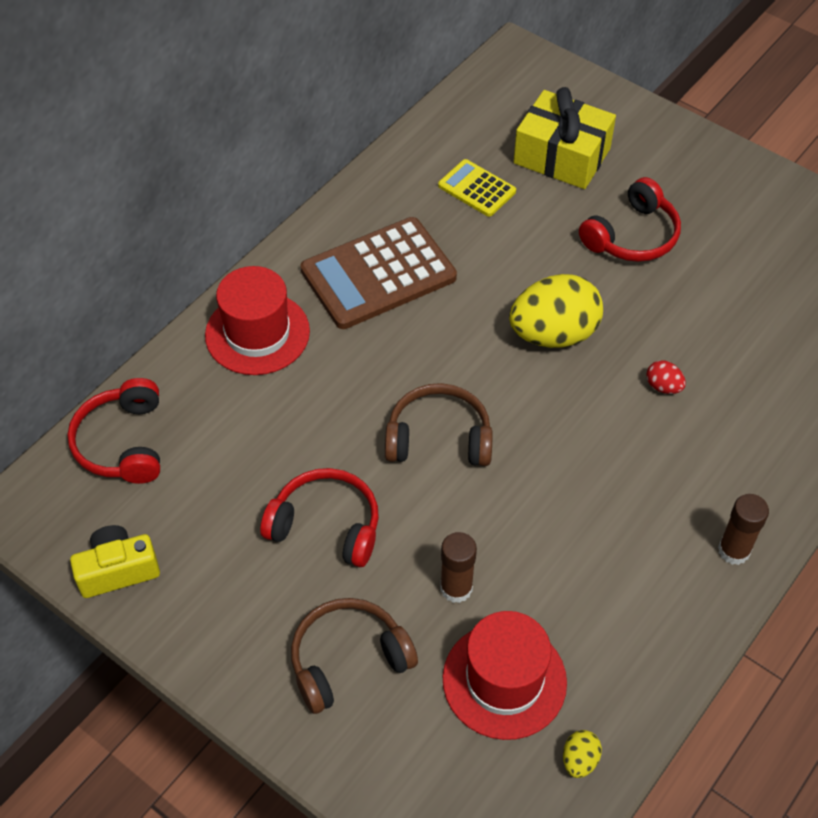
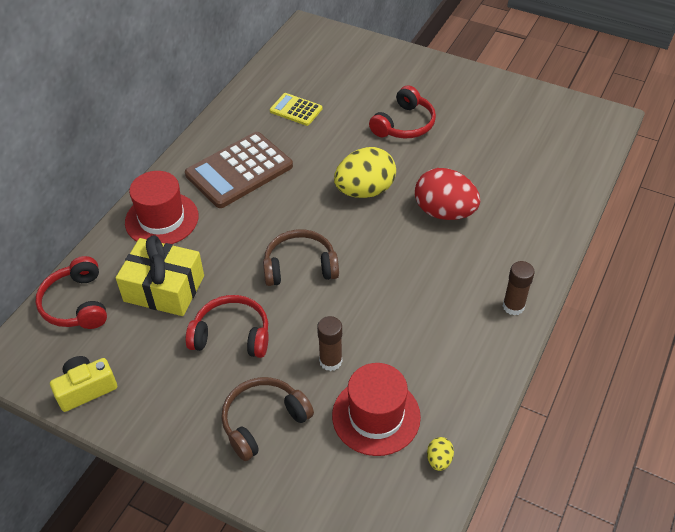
camera: 10 degrees left, 5 degrees down
yellow gift [514,87,616,189] -> yellow gift moved to [116,235,204,316]
red egg [646,360,686,394] -> red egg [415,168,480,220], size x2.36

